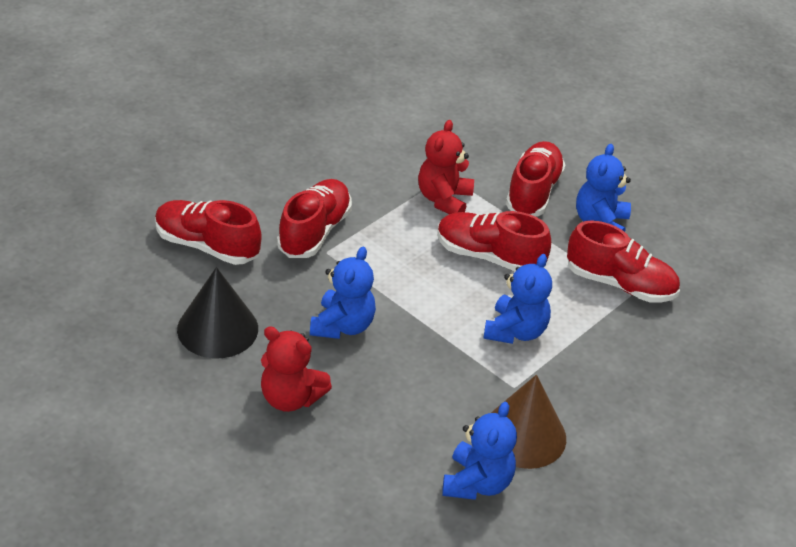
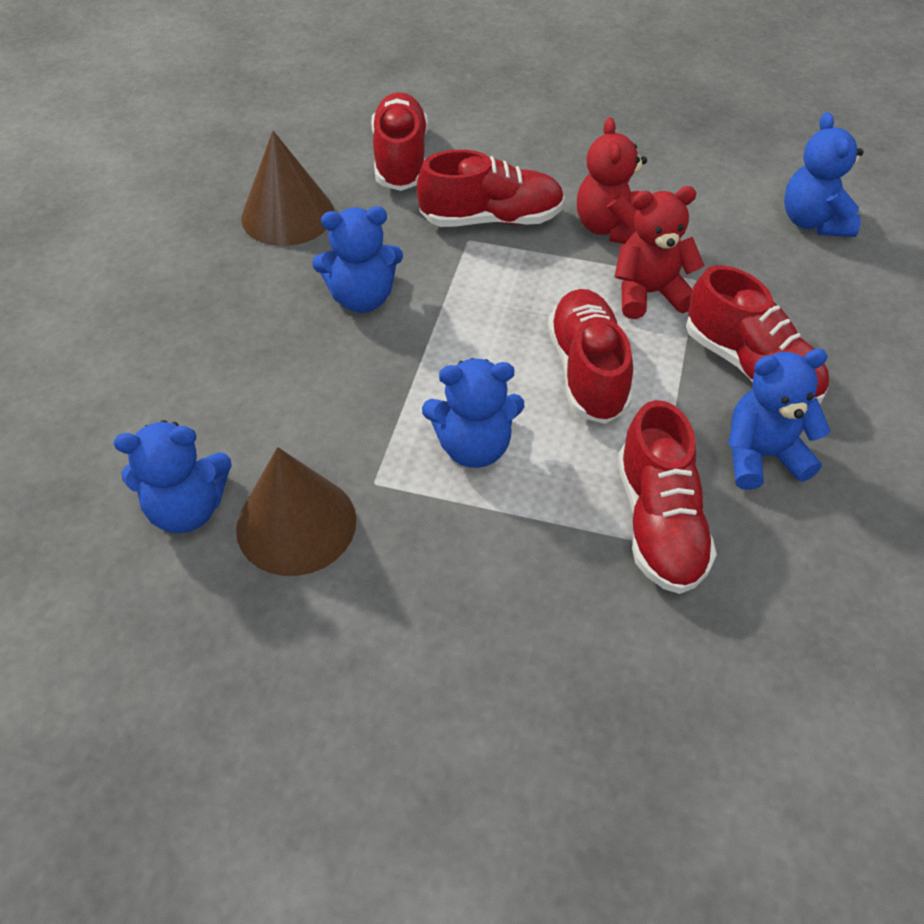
camera: 65 degrees right, 10 degrees up
black cone [177,267,258,358] -> brown cone [241,131,334,246]
red teddy bear [261,326,332,412] -> red teddy bear moved to [577,117,647,244]
red shoe [506,141,566,217] -> red shoe turned 60 degrees clockwise [686,265,829,404]
none -> blue teddy bear [784,112,864,237]

